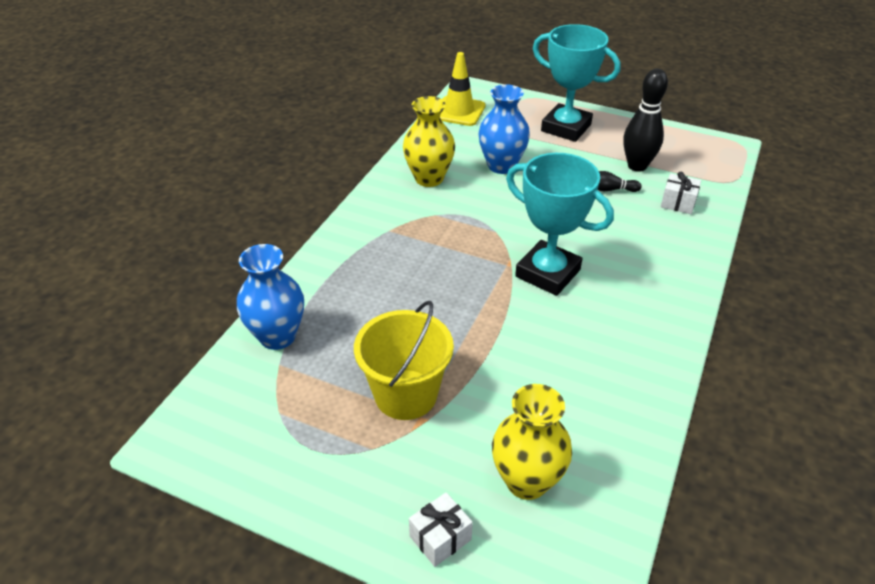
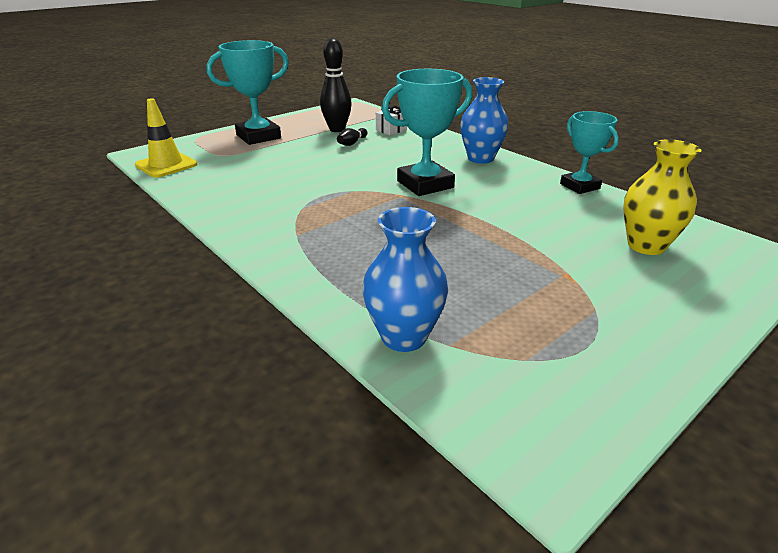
camera: 65 degrees left, 10 degrees down
yellow bucket [354,301,454,420] -> none
yellow vase [403,96,455,187] -> none
white gift [409,492,473,567] -> none
blue vase [478,84,530,174] -> blue vase moved to [460,77,508,164]
none -> turquoise trophy [560,111,619,194]

